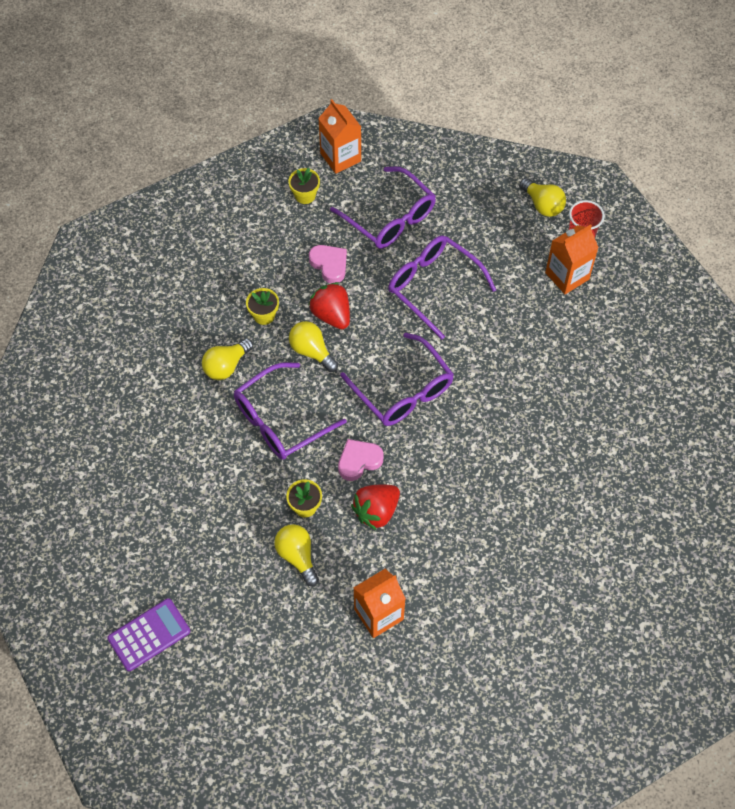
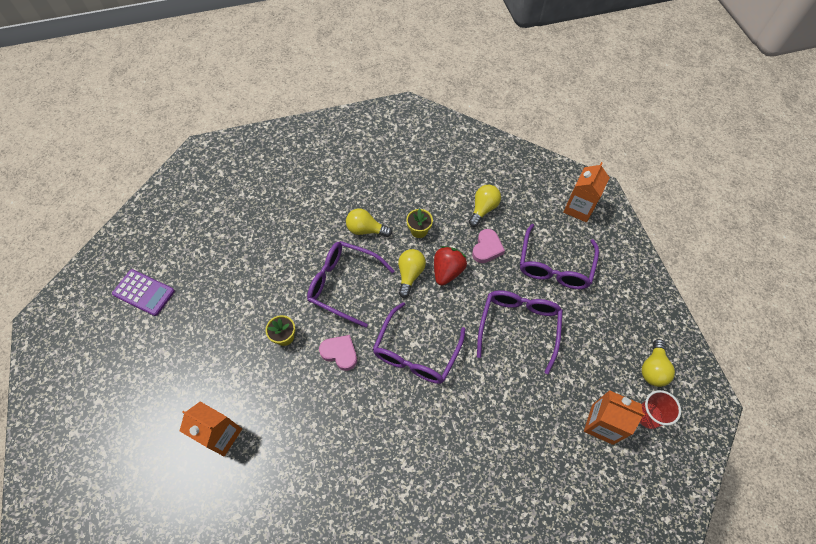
camera: 60 degrees right, 0 degrees up
yellow light bulb [274,524,319,587] -> yellow light bulb moved to [469,185,501,227]
yellow flower pot [289,168,320,204] -> none
red strawberry [351,485,400,530] -> none

